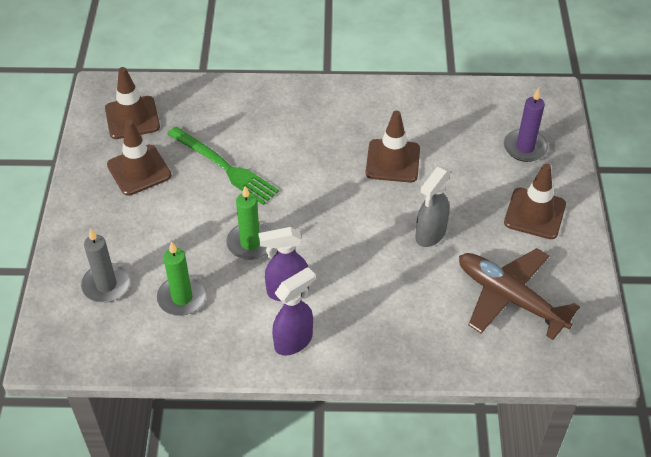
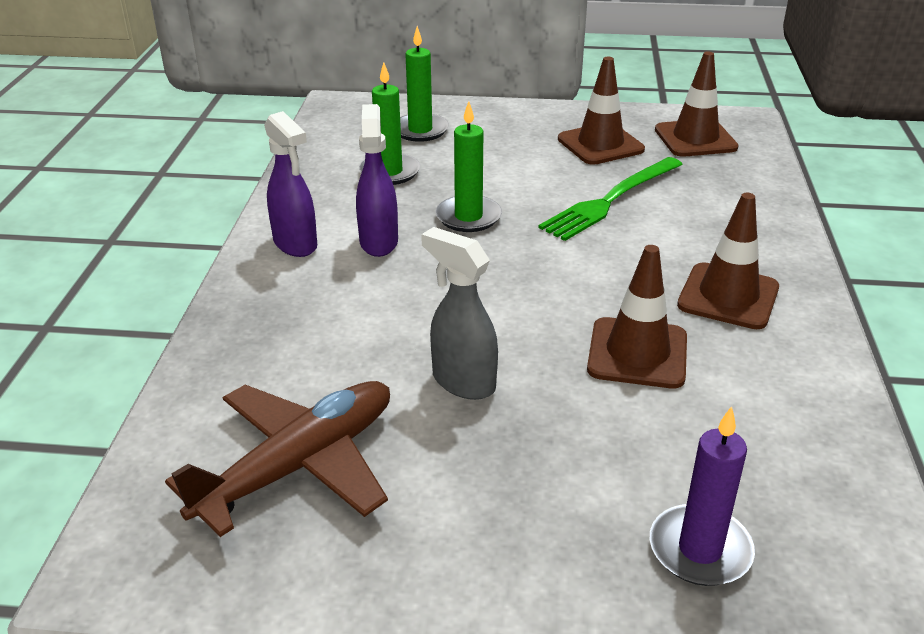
camera: 95 degrees right, 15 degrees down
grey candle [81,228,131,303] -> green candle [400,26,449,142]
brown traffic cone [504,164,566,239] -> brown traffic cone moved to [677,193,779,329]

